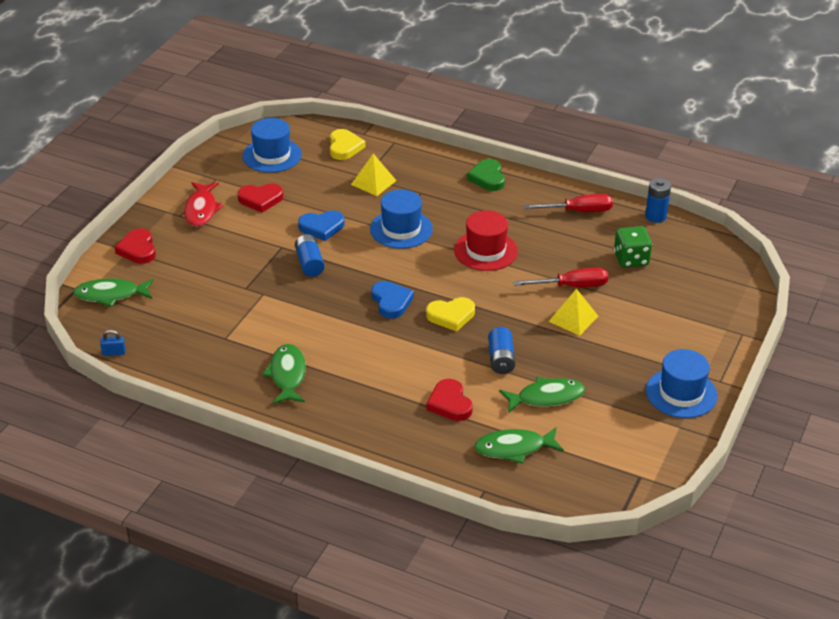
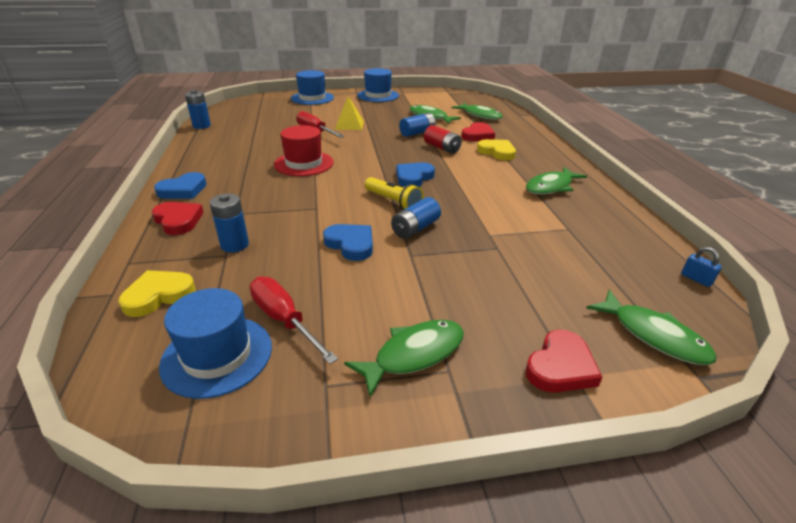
camera: 125 degrees left, 5 degrees down
red fish [184,182,224,227] -> green fish [344,320,464,398]
red heart [238,184,283,213] -> red heart moved to [152,202,204,235]
yellow pyramid [351,154,397,196] -> blue battery [210,193,249,252]
blue hat [370,189,433,249] -> blue hat moved to [291,70,334,105]
yellow heart [426,297,475,331] -> yellow heart moved to [477,139,516,161]
green heart [467,159,505,191] -> blue heart [154,172,207,199]
red screwdriver [523,194,613,212] -> red screwdriver moved to [250,277,338,364]
green dice [614,226,652,268] -> none
none -> yellow flashlight [365,177,424,210]
none -> red battery [424,125,462,154]

